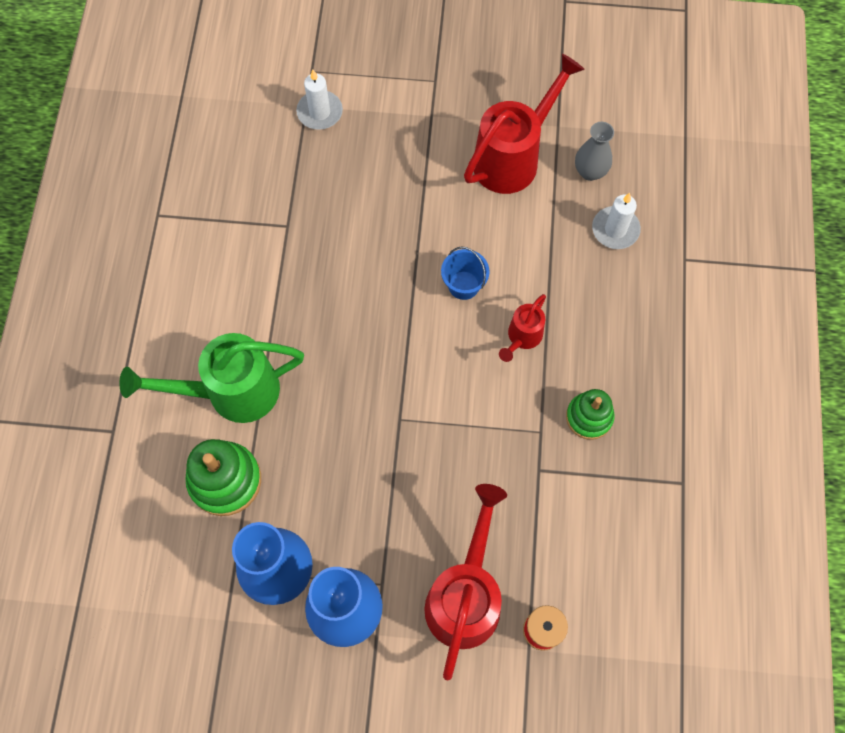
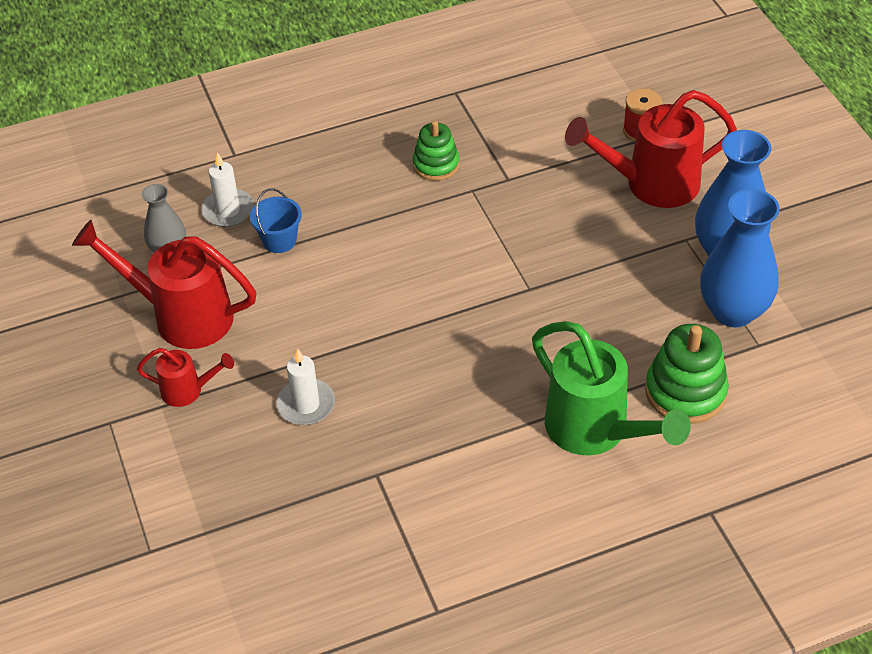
camera: 115 degrees left, 20 degrees down
white candle [296,70,343,130] -> white candle moved to [276,349,335,425]
blue bucket [441,247,490,300] -> blue bucket moved to [250,188,302,253]
red watering can [499,294,546,362] -> red watering can moved to [137,348,234,407]

